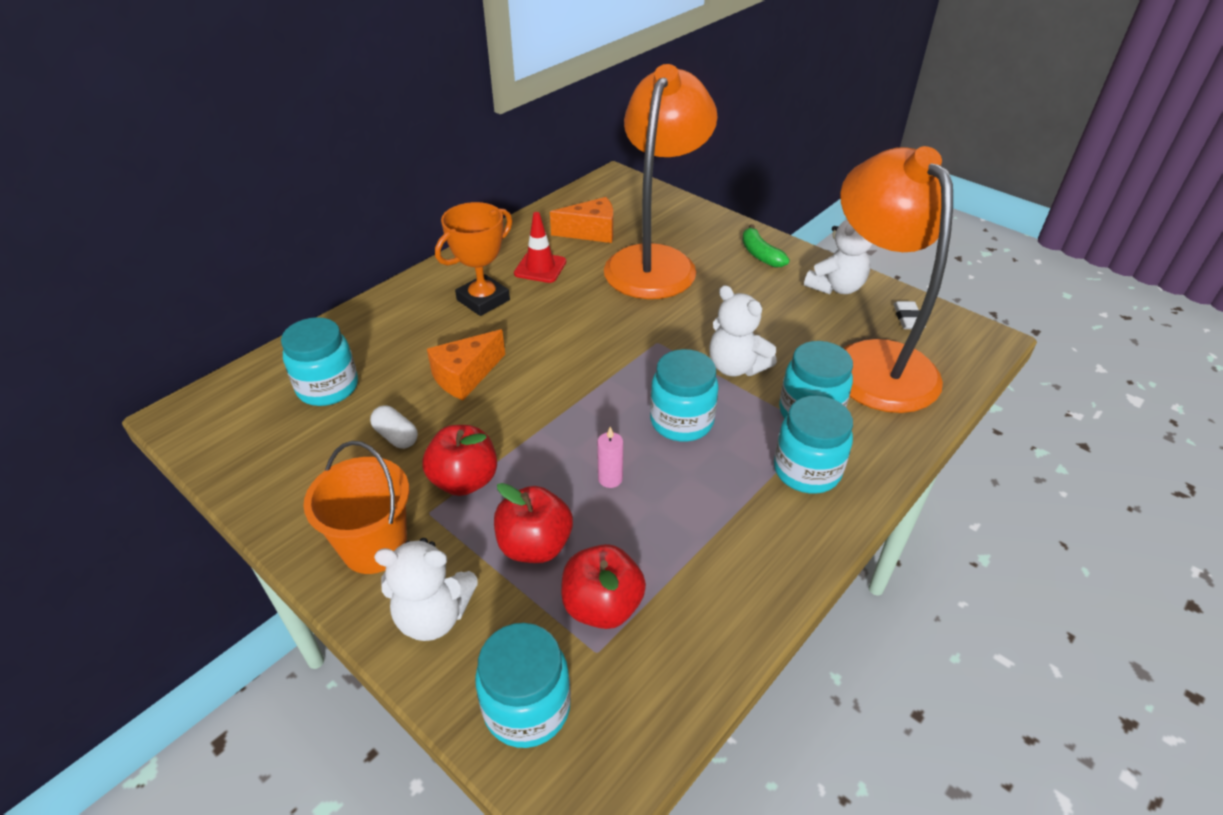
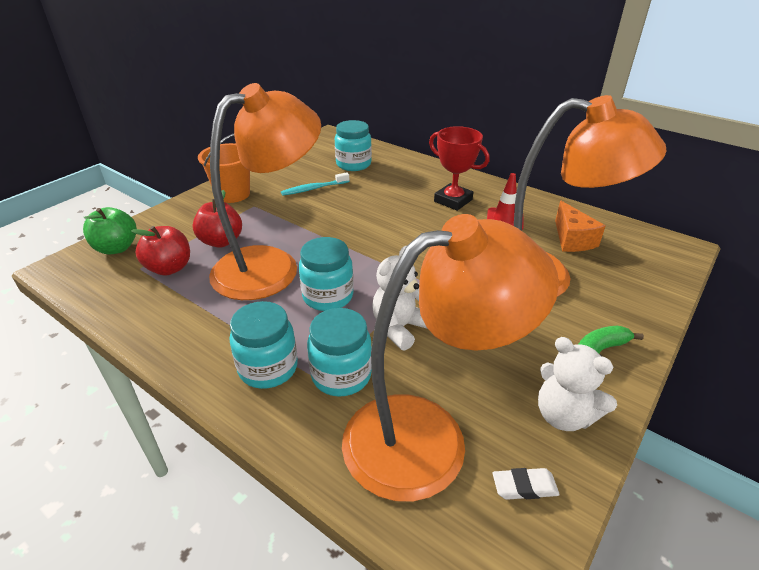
camera: 85 degrees right, 5 degrees down
white capsule [370,405,418,449] -> turquoise toothbrush [281,172,349,196]
white teddy bear [374,538,478,641] -> none
red apple [422,425,497,496] -> none
orange cheese [427,329,505,400] -> none
orange trophy [435,202,512,316] -> red trophy [429,126,490,211]
turquoise jar [475,623,571,748] -> green apple [83,207,137,255]
pink candle [597,427,623,488] -> orange lamp [209,83,321,300]

